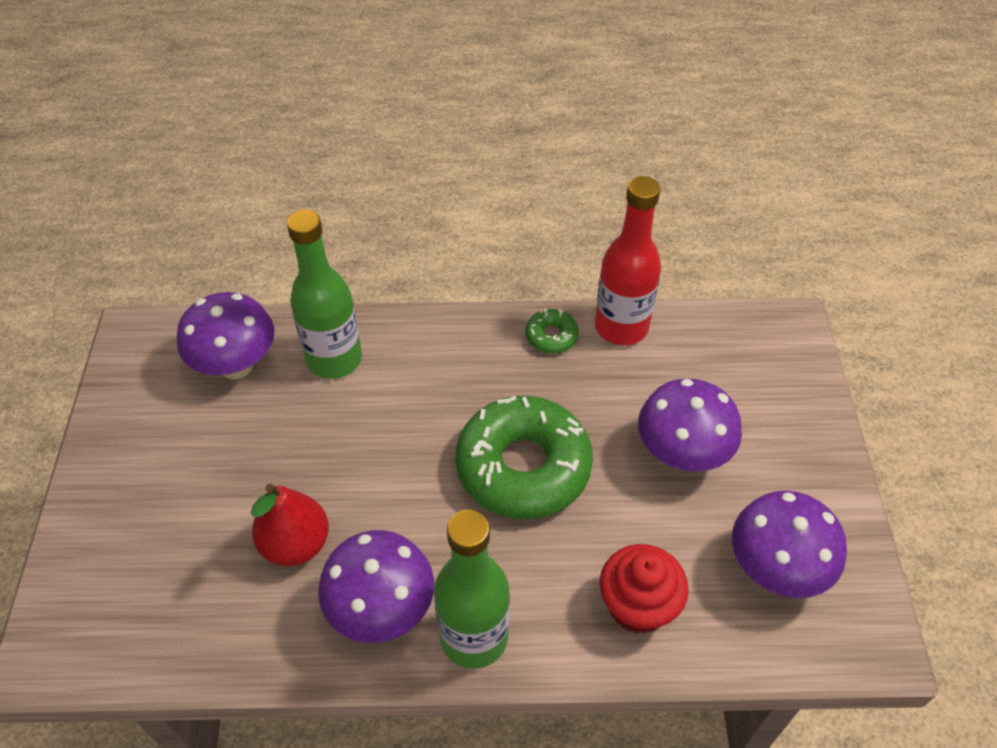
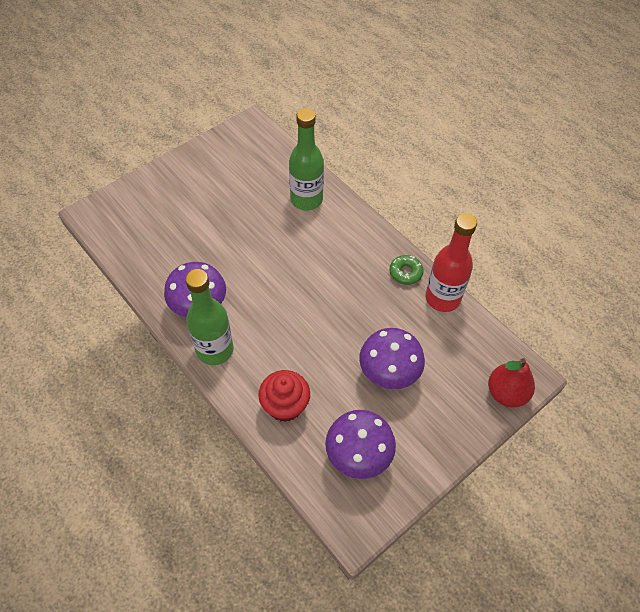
camera: 50 degrees right, 5 degrees up
purple mushroom [177,292,274,379] -> none
red pear [251,484,329,566] -> red pear moved to [488,358,535,407]
green donut [455,396,593,519] -> none

